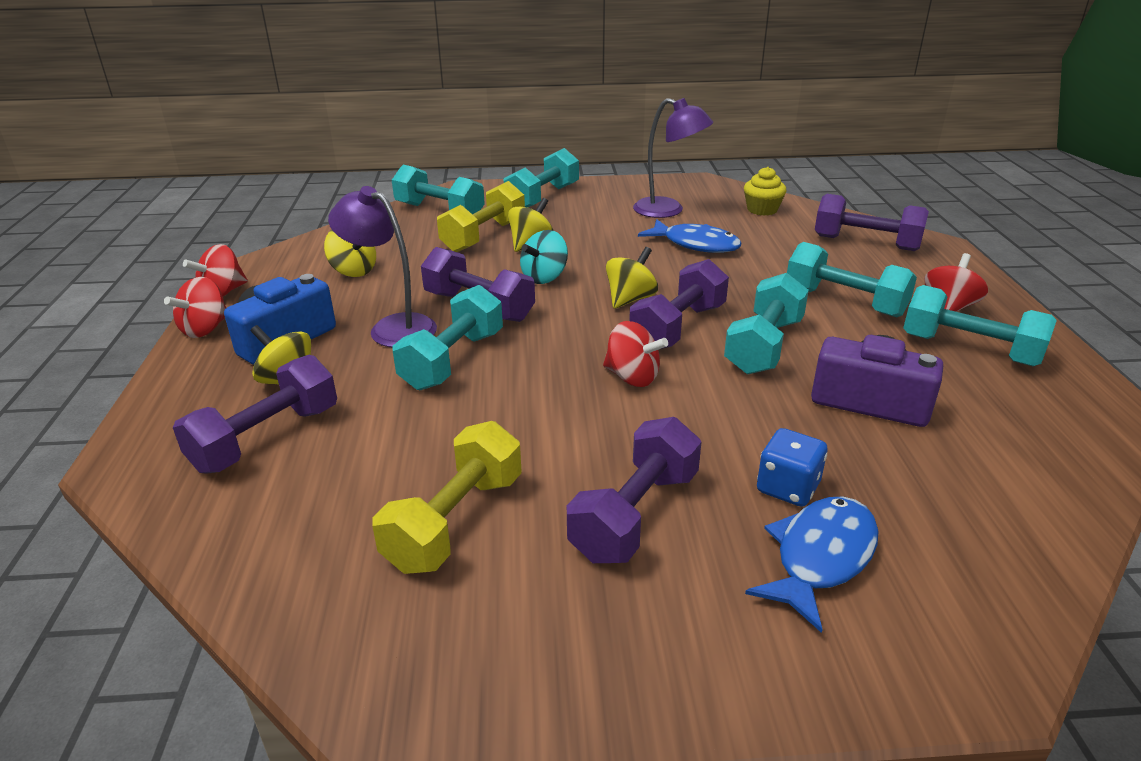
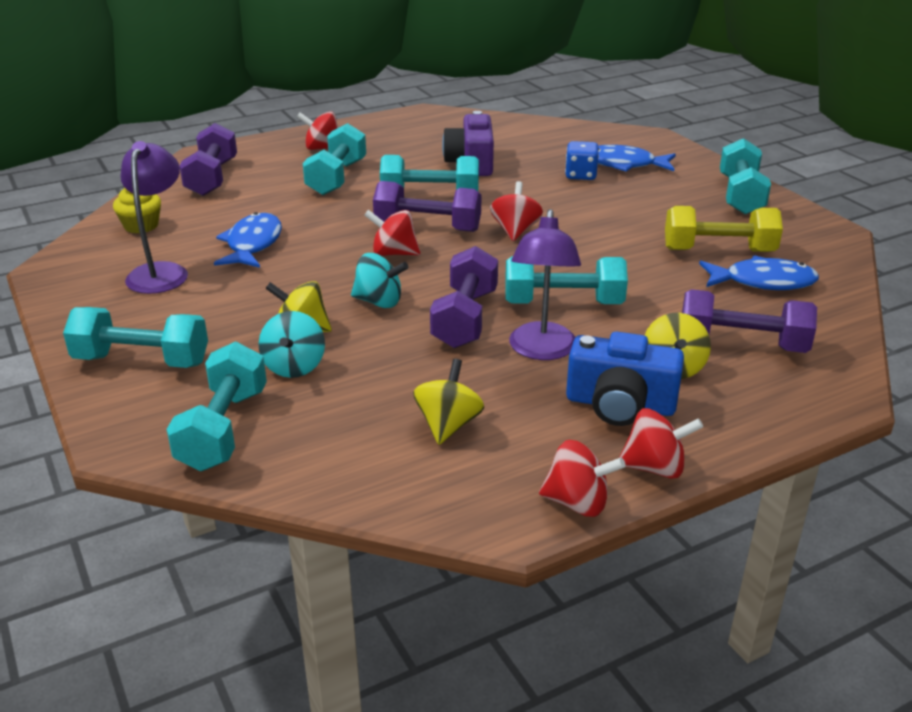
camera: 115 degrees left, 0 degrees up
yellow dumbbell [437,181,525,252] -> turquoise spinning top [258,311,325,378]
purple dumbbell [567,417,701,563] -> none
yellow spinning top [606,247,658,309] -> red spinning top [364,210,420,256]
turquoise dumbbell [903,285,1057,366] -> turquoise dumbbell moved to [720,138,771,215]
none -> blue fish [699,255,819,290]

